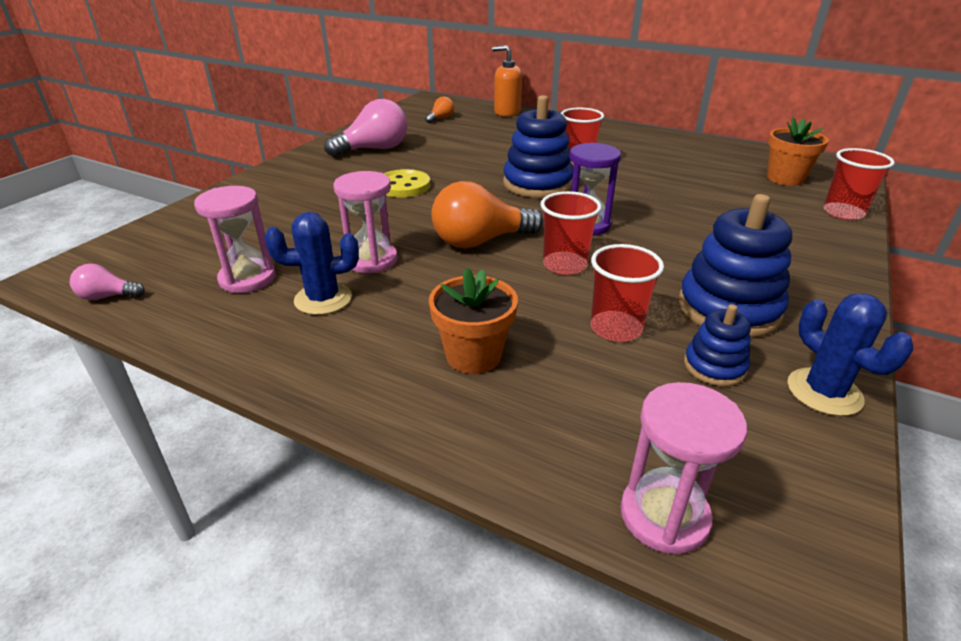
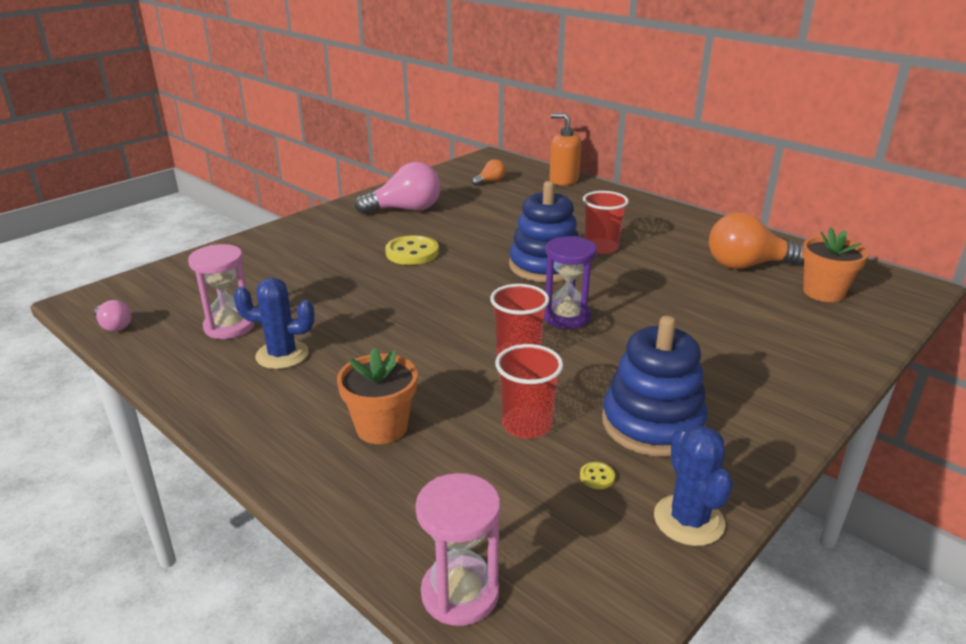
camera: 15 degrees right, 5 degrees down
pink light bulb [70,264,145,300] -> pink light bulb turned 150 degrees counterclockwise [94,300,131,332]
pink hourglass [334,171,398,273] -> none
orange light bulb [431,181,543,248] -> orange light bulb moved to [709,212,804,269]
blue stacking toy [684,304,751,386] -> yellow button [580,462,615,489]
red cup [824,148,895,220] -> none

